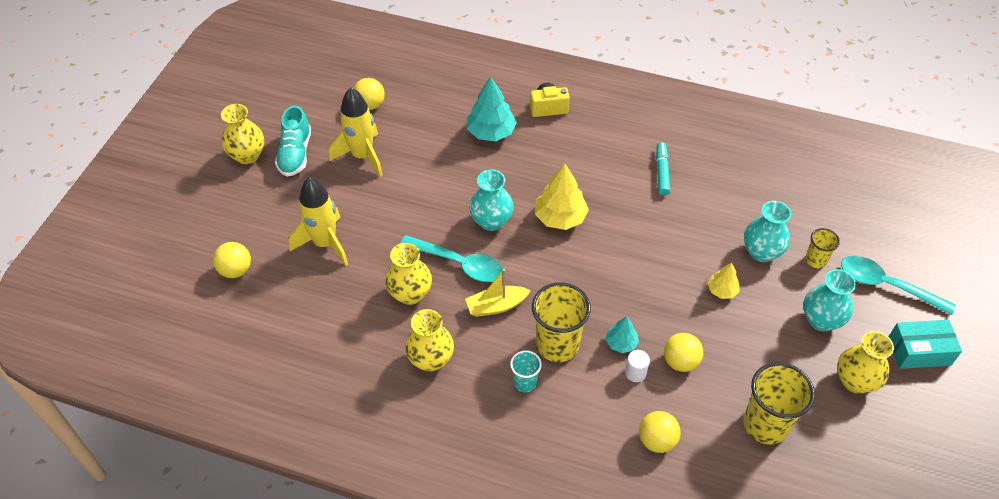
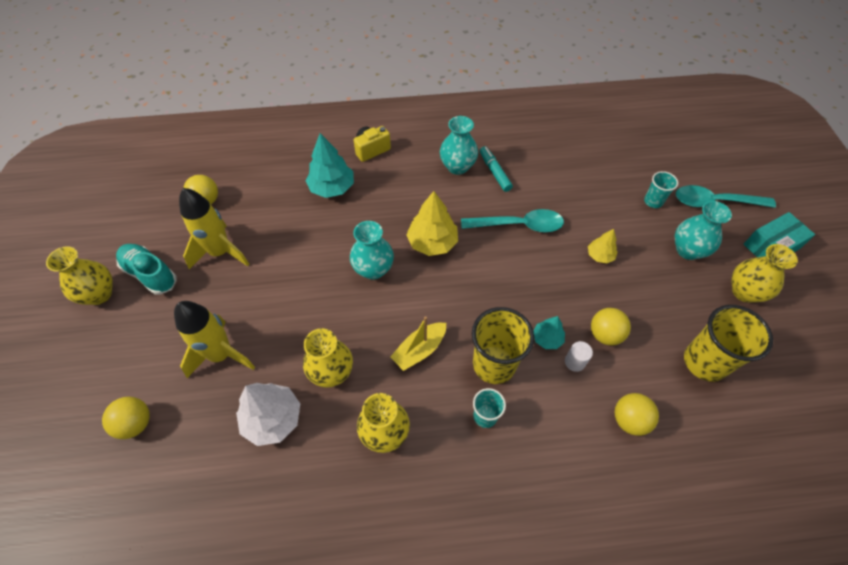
camera: 25 degrees left, 5 degrees up
turquoise shoe [275,106,311,177] -> turquoise shoe turned 150 degrees clockwise [116,244,177,295]
turquoise spoon [400,235,504,282] -> turquoise spoon moved to [461,209,564,232]
turquoise vase [744,201,791,262] -> turquoise vase moved to [440,116,478,175]
yellow cup [805,228,840,268] -> turquoise cup [644,171,678,208]
none -> white tree [236,383,300,446]

